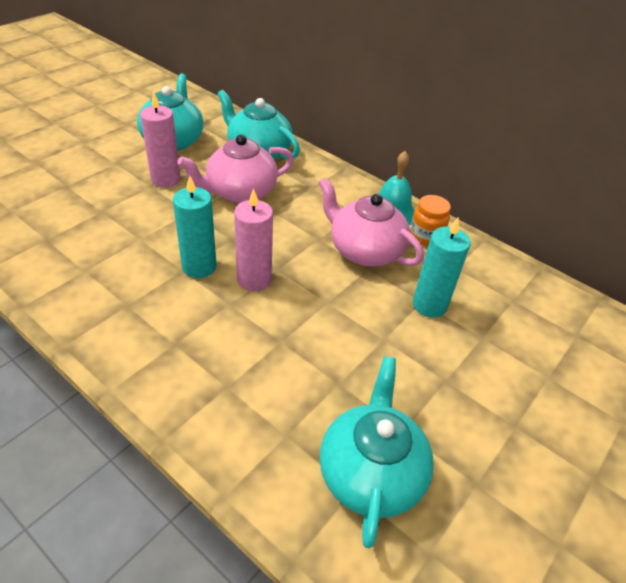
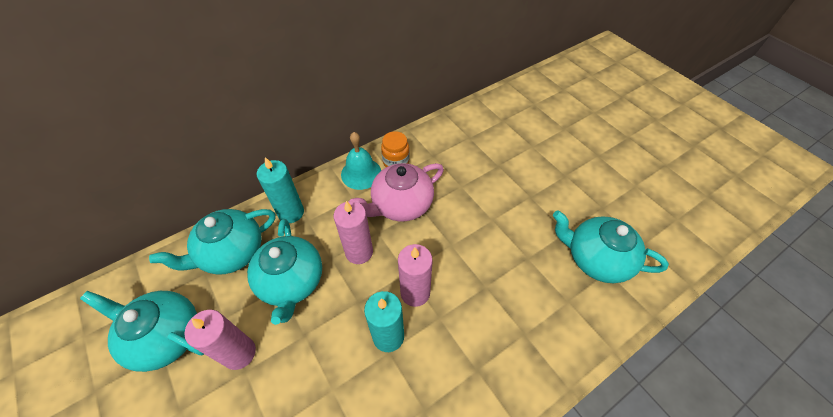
camera: 70 degrees left, 10 degrees up
pink teapot [177,134,294,204] -> turquoise teapot [247,219,322,325]
turquoise candle [413,217,471,318] -> turquoise candle moved to [257,157,304,223]
none -> pink candle [334,201,373,264]

